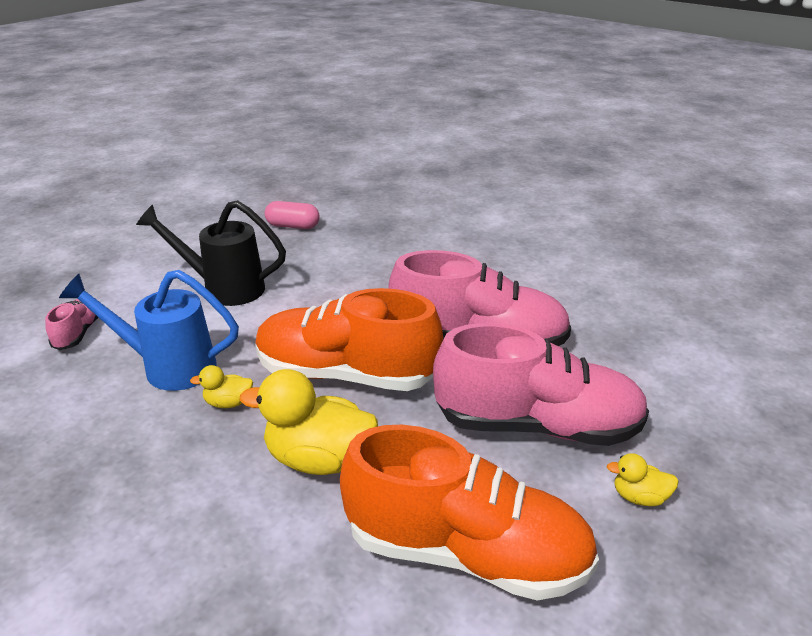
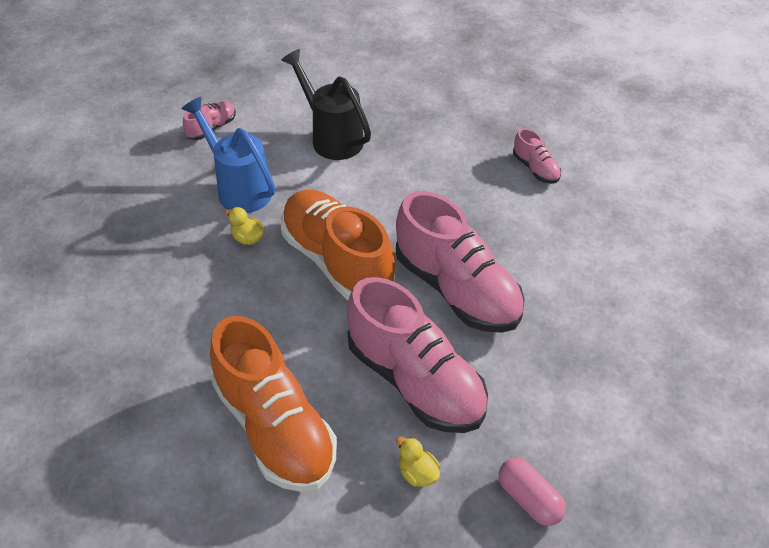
camera: 40 degrees right, 15 degrees up
yellow duck [240,369,378,475] -> none
pink capsule [265,201,320,229] -> pink capsule moved to [499,458,566,526]
none -> pink shoe [513,128,561,184]

